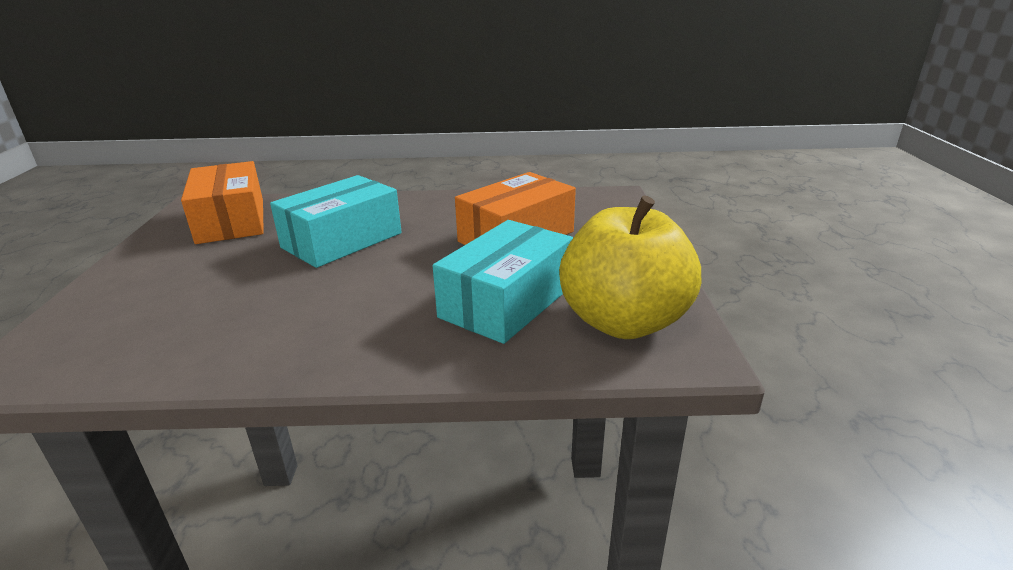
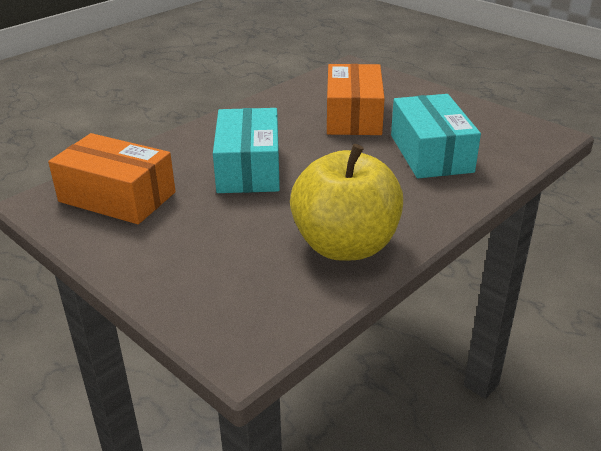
camera: 45 degrees left, 5 degrees up
yellow apple [559,195,701,339] -> yellow apple moved to [290,144,403,261]

